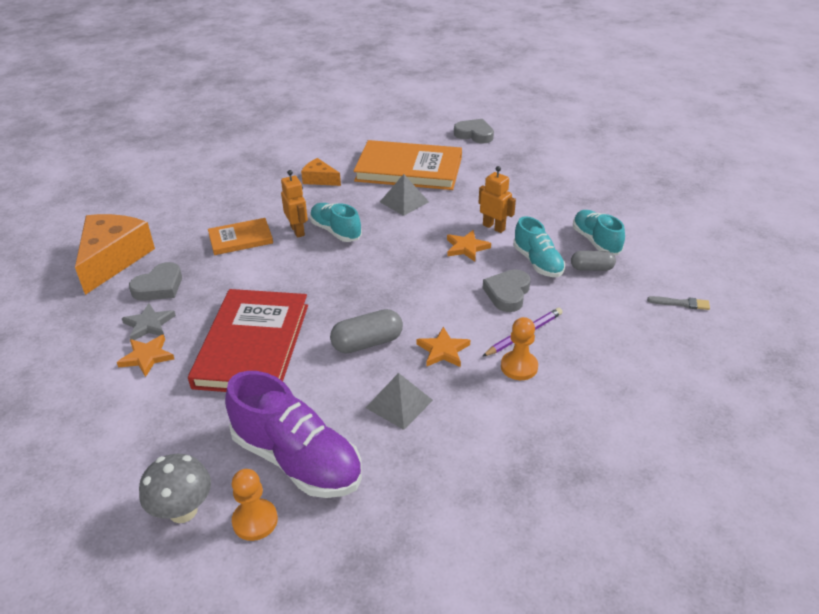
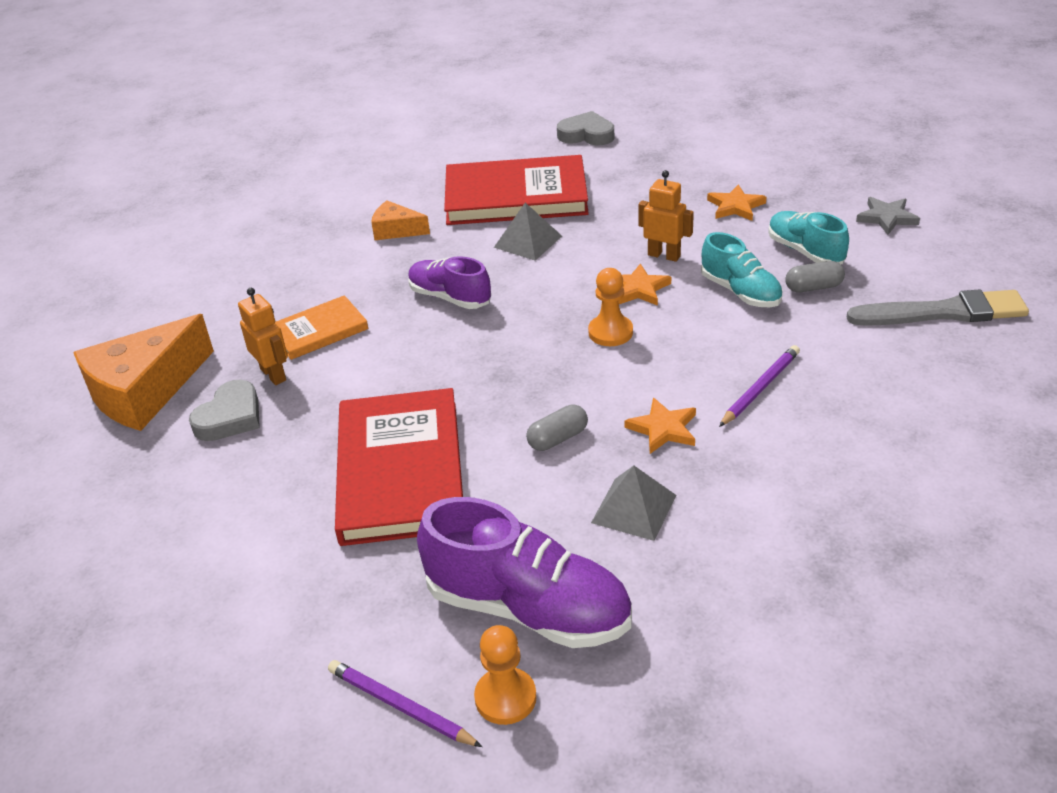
camera: 10 degrees left, 0 degrees up
orange cheese [75,214,155,295] -> orange cheese turned 135 degrees counterclockwise [73,314,214,431]
orange star [117,335,174,377] -> orange star moved to [707,184,766,221]
grey star [122,303,176,340] -> grey star moved to [856,197,920,235]
grey mushroom [139,454,211,523] -> purple pencil [328,660,482,747]
orange robot [281,170,308,238] -> orange robot moved to [238,288,288,385]
turquoise shoe [310,203,362,242] -> purple shoe [408,256,491,309]
grey capsule [330,309,403,353] -> grey capsule [526,404,588,451], size x0.66
orange book [354,140,462,190] -> red book [444,155,589,225]
grey heart [483,269,530,312] -> none
orange pawn [501,317,538,380] -> orange pawn moved to [588,268,633,346]
grey brush [647,296,710,310] -> grey brush [846,289,1029,326], size x2.19

